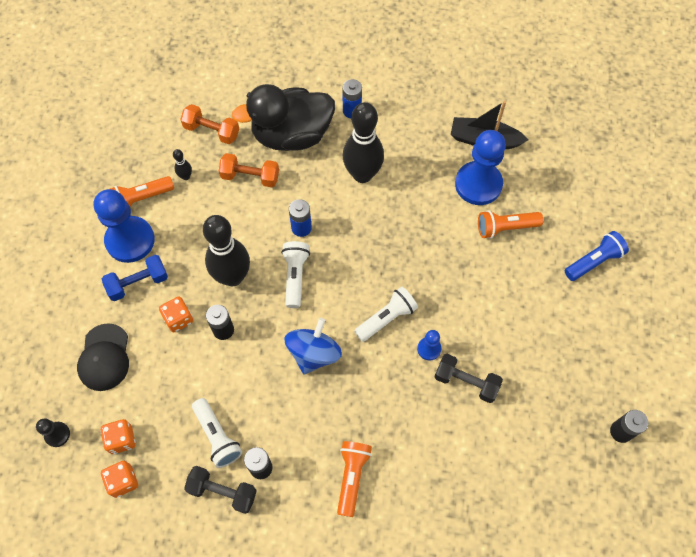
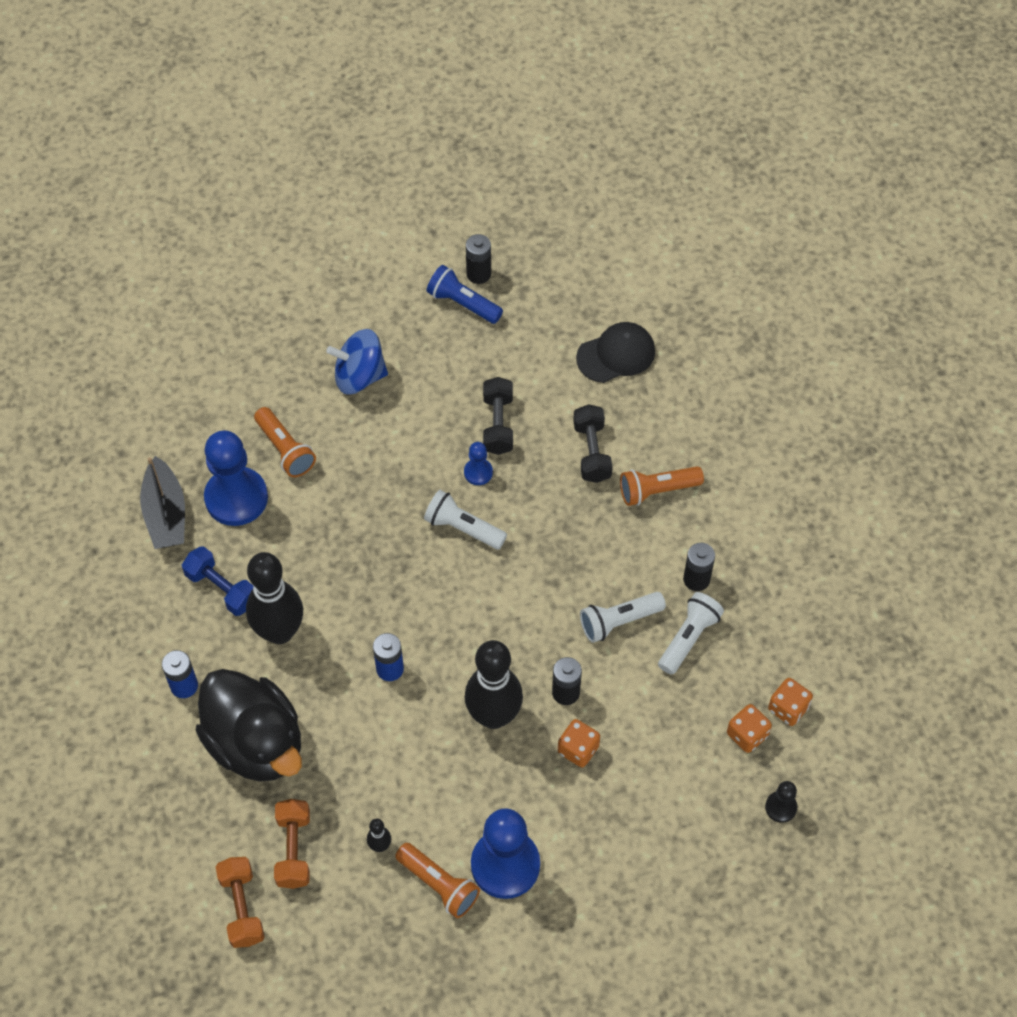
camera: 115 degrees left, 5 degrees down
black cap [77,323,129,391] -> black cap moved to [576,322,655,383]
blue dumbbell [102,255,168,301] -> blue dumbbell moved to [182,546,253,616]
black dumbbell [184,466,257,514] -> black dumbbell moved to [573,404,613,483]
orange dumbbell [219,153,279,187] -> orange dumbbell moved to [216,857,264,948]
white flashlight [281,241,310,308] -> white flashlight moved to [580,592,666,643]
blue spinning top [285,318,342,374] -> blue spinning top moved to [326,329,388,395]
blue flashlight [565,231,629,281] -> blue flashlight moved to [427,265,503,324]

